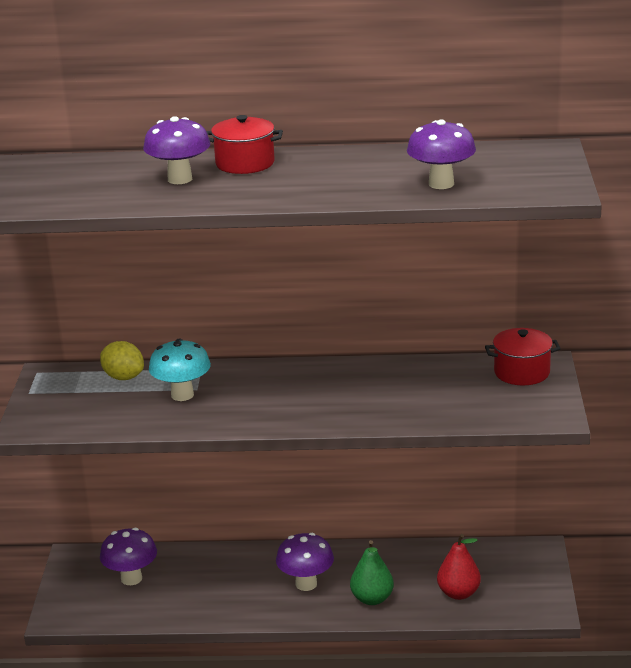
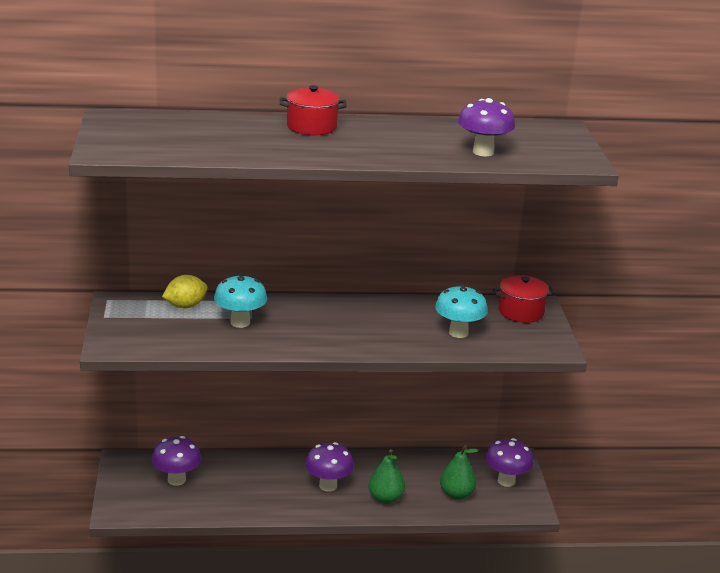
camera: 10 degrees left, 0 degrees up
yellow lemon [100,341,144,380] -> yellow lemon turned 60 degrees counterclockwise [162,275,208,308]
purple mushroom [143,116,210,184] -> purple mushroom moved to [485,438,534,487]
red pear [437,534,481,600] -> green pear [440,445,479,500]
none -> turquoise mushroom [435,285,488,338]

